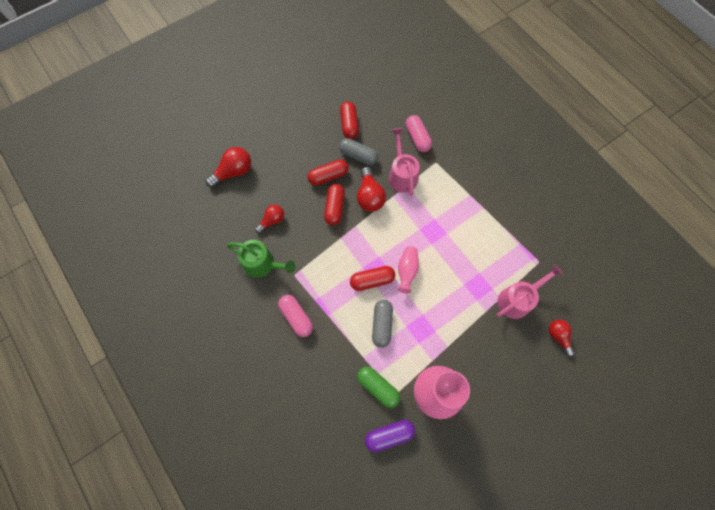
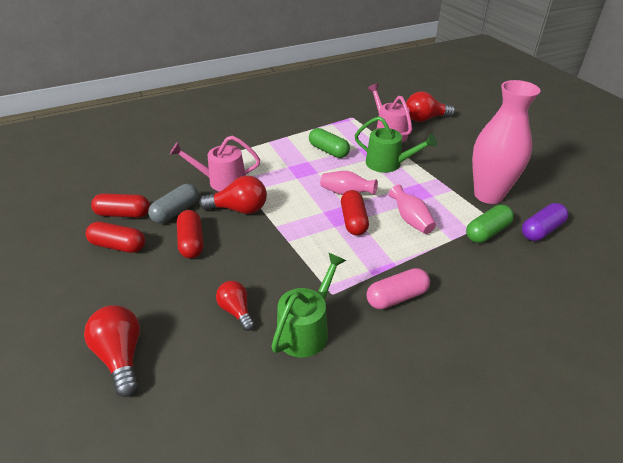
camera: 80 degrees left, 30 degrees down
red capsule [324,184,345,225] -> red capsule moved to [86,222,145,253]
purple capsule [365,420,415,452] -> purple capsule turned 60 degrees clockwise [522,203,568,241]
grey capsule [372,300,393,348] -> pink vase [389,184,436,234]
pink capsule [406,115,432,152] -> none
red light bulb [549,320,574,357] -> red light bulb [406,91,455,122], size x1.53
none -> green capsule [309,128,350,158]
none -> green watering can [354,116,437,173]

